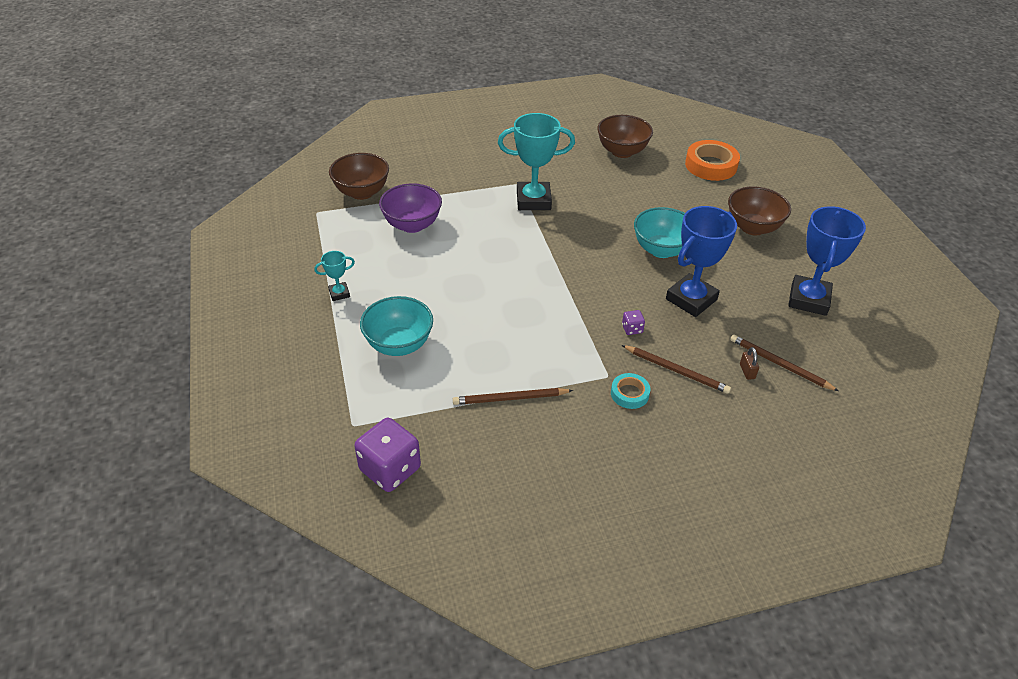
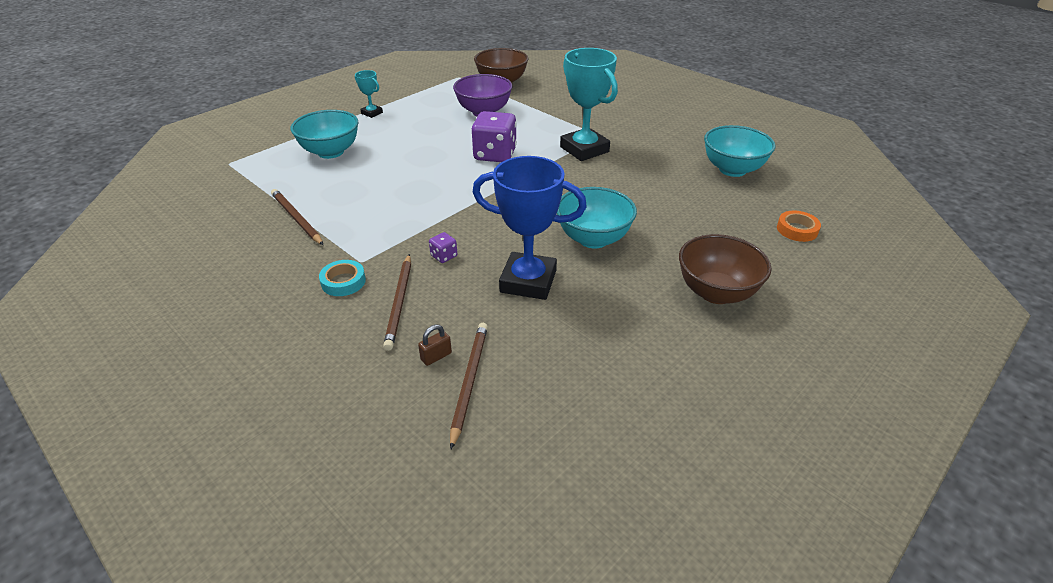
camera: 60 degrees right, 5 degrees down
purple dice [354,418,421,492] -> purple dice moved to [472,111,517,162]
brown bowl [597,115,653,158] -> turquoise bowl [704,125,775,177]
orange tape [685,140,740,181] -> orange tape [777,211,821,242], size x0.55
blue trophy [788,206,866,316] -> none

